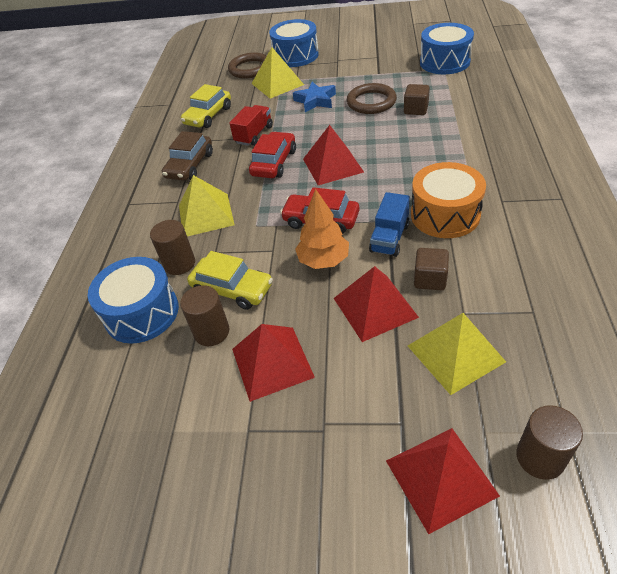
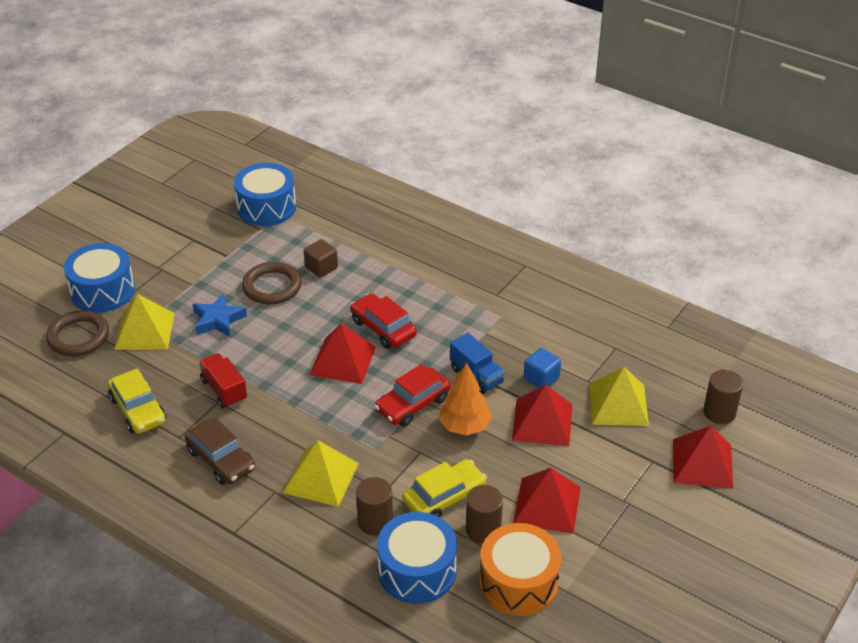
camera: 65 degrees left, 5 degrees down
red car [249,132,296,178] -> red car moved to [350,293,417,349]
orange drum [411,162,486,238] -> orange drum moved to [480,523,561,616]
brown cube [414,248,449,290] -> blue cube [524,348,561,388]

